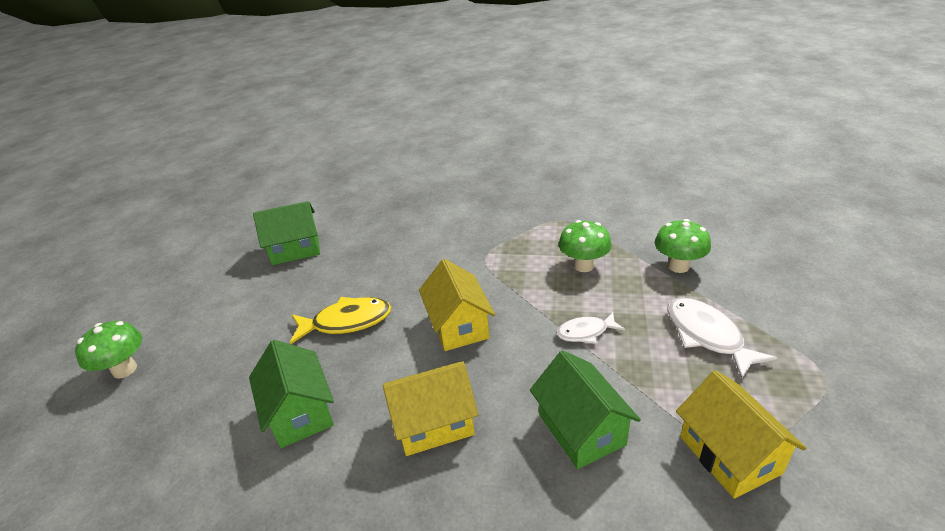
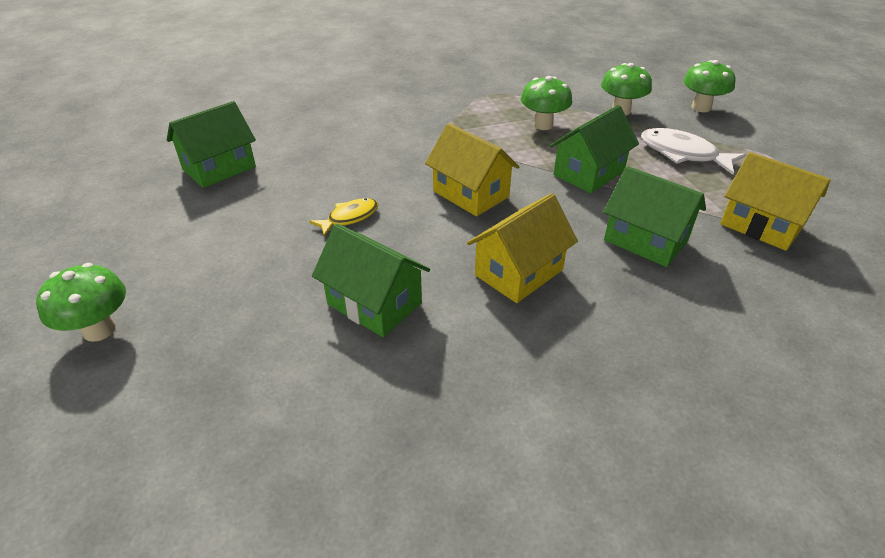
camera: 30 degrees left, 5 degrees up
yellow fish [290,297,391,344] -> yellow fish [309,198,378,237], size x0.62
white fish [556,312,625,344] -> green house [550,105,639,193]
none -> green mushroom [683,60,736,112]

